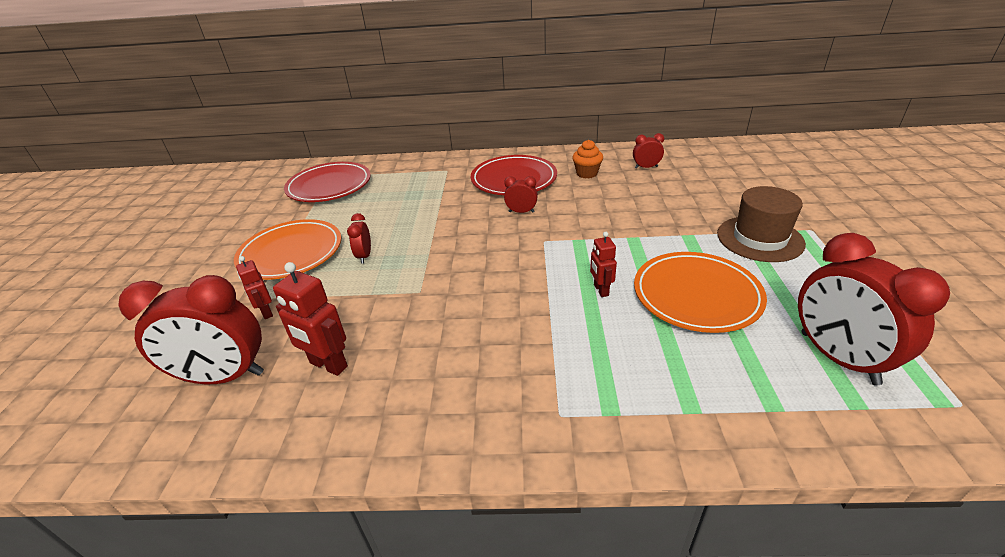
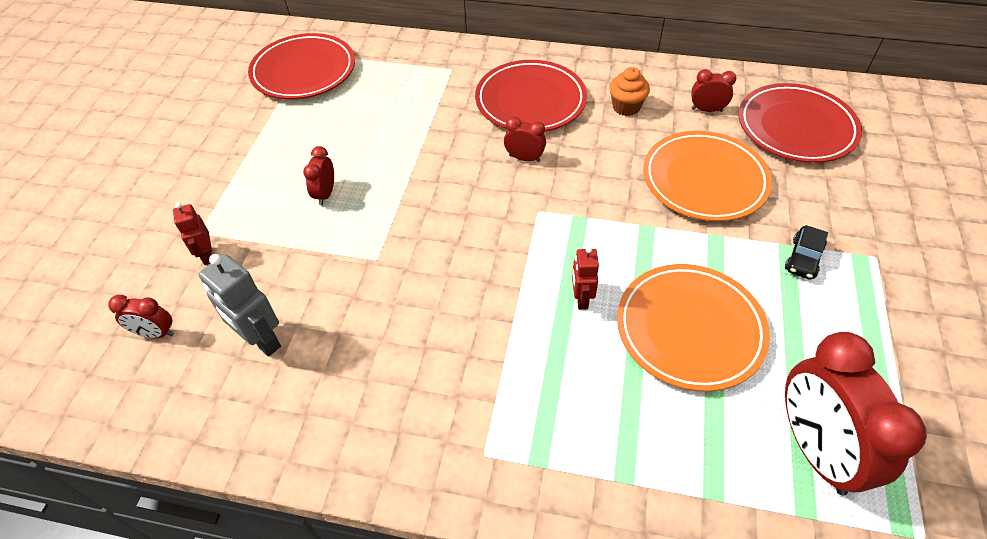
camera: 10 degrees right, 15 degrees up
red clock [118,275,264,384] -> red clock [108,295,174,338], size x0.46
orange plate [234,219,341,280] -> orange plate moved to [643,131,772,222]
red robot [273,262,348,376] -> grey robot [198,254,281,357]
brown hat [717,186,806,262] -> black car [785,225,828,280]
none -> red plate [738,83,862,163]

